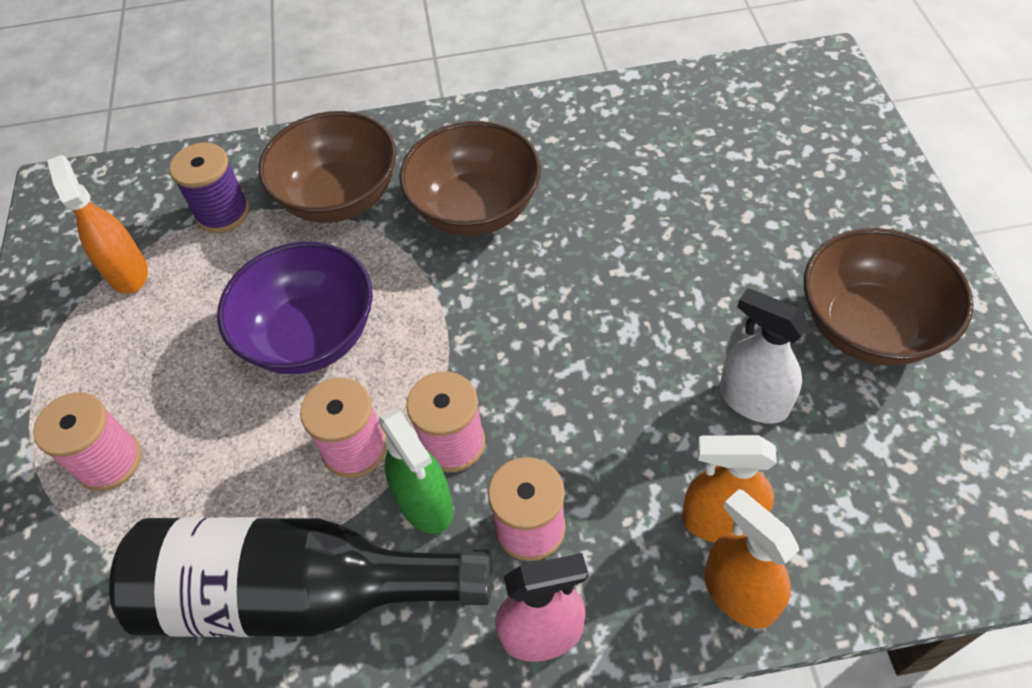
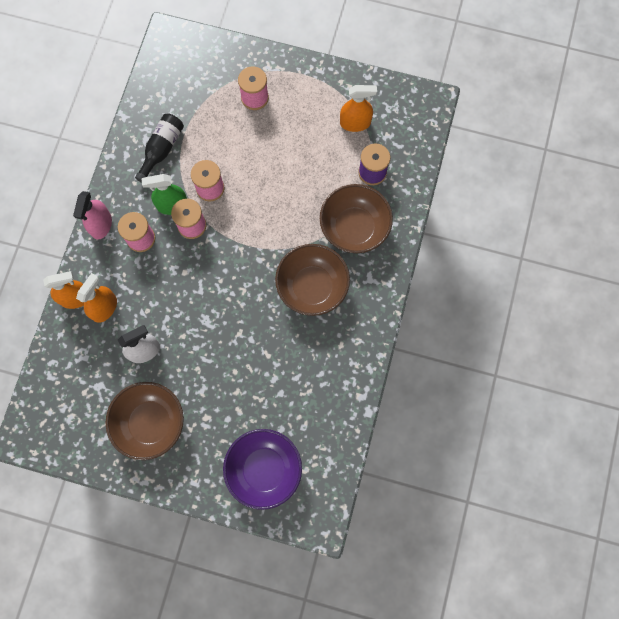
camera: 110 degrees right, 20 degrees up
black bottle [109,517,492,637] -> black bottle [135,113,184,183], size x0.54
purple bowl [217,241,373,374] -> purple bowl moved to [223,429,302,510]

